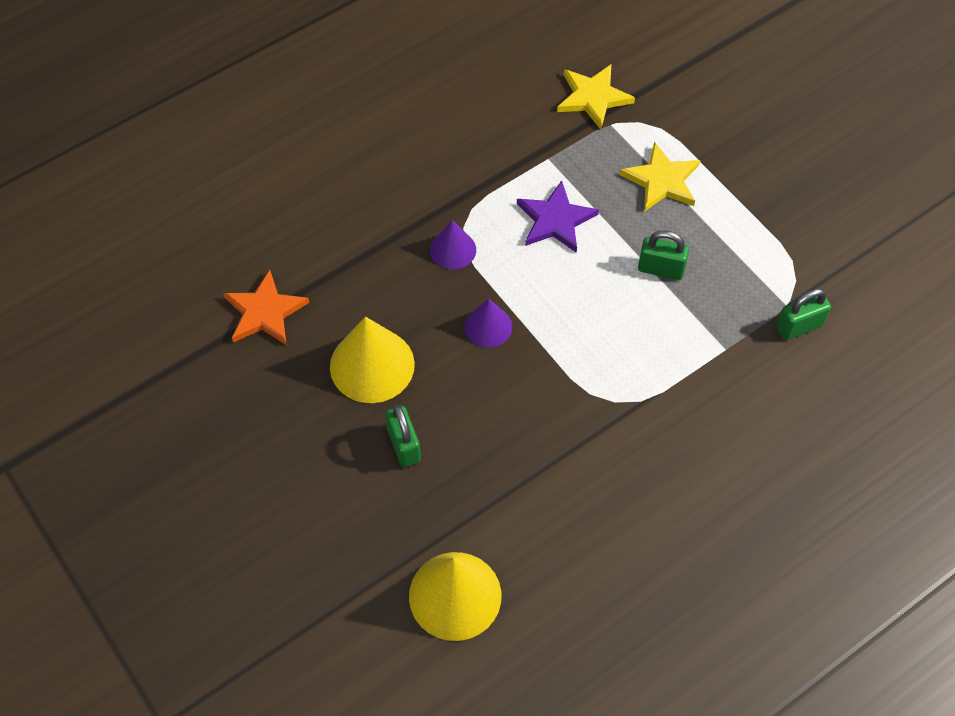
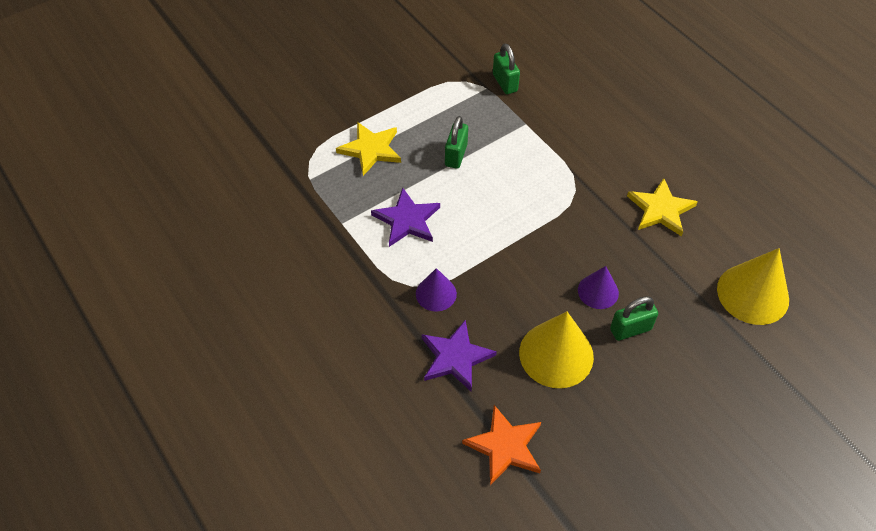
camera: 90 degrees left, 5 degrees down
purple cone [464,299,512,348] -> purple cone moved to [578,266,619,309]
yellow star [557,65,635,130] -> yellow star moved to [627,178,697,237]
none -> purple star [422,320,497,392]

